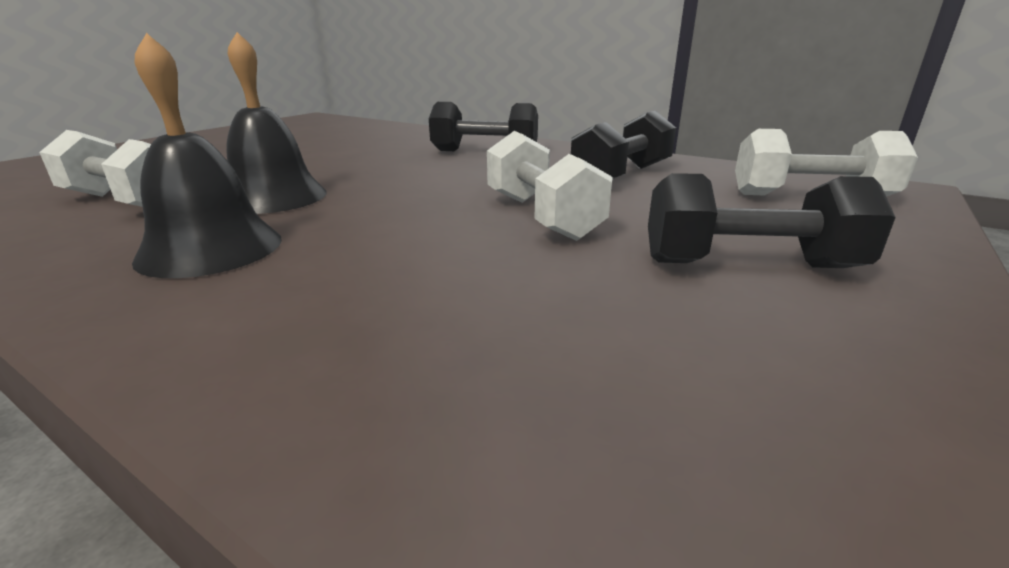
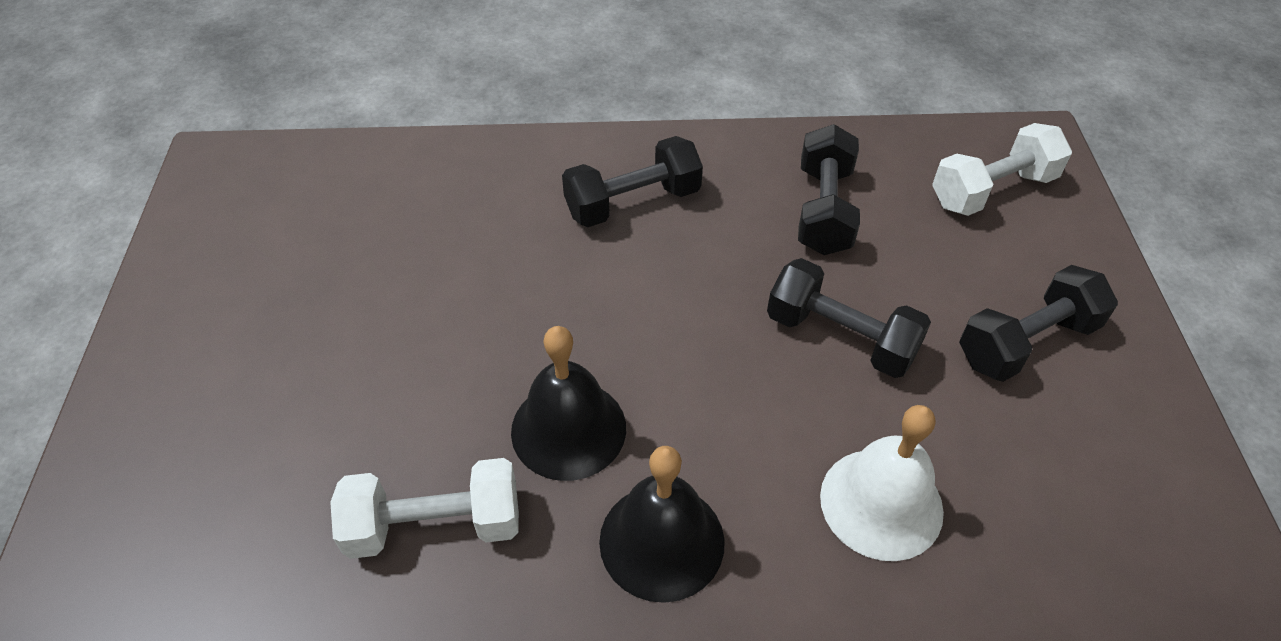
camera: 35 degrees left, 25 degrees up
white dumbbell [487,131,613,241] -> black dumbbell [767,258,931,378]
none -> white bell [820,405,944,561]

